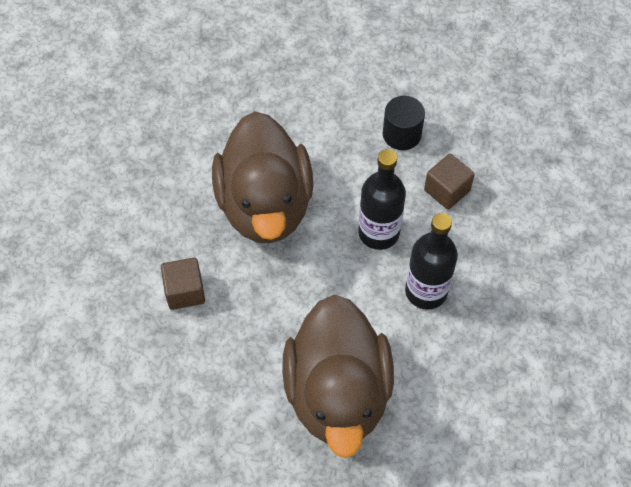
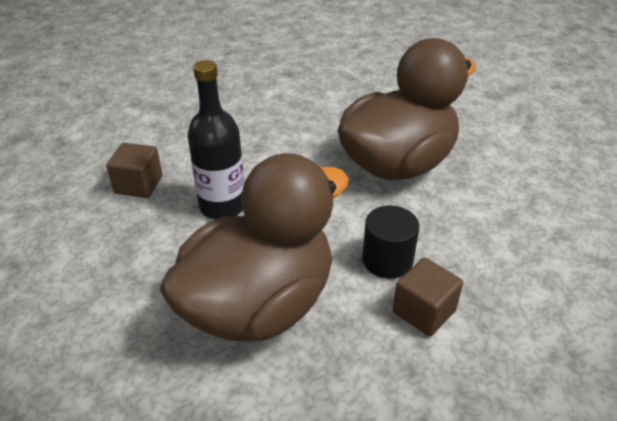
camera: 125 degrees left, 20 degrees down
black cylinder [383,96,425,150] -> black cylinder moved to [362,206,420,279]
black bottle [405,213,458,310] -> none

